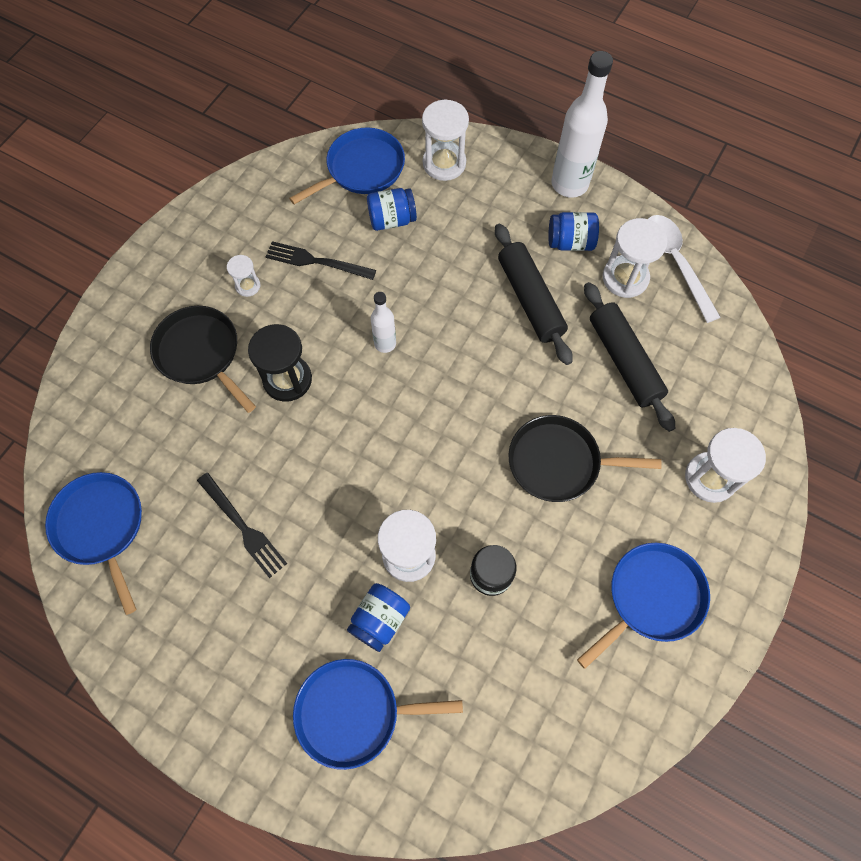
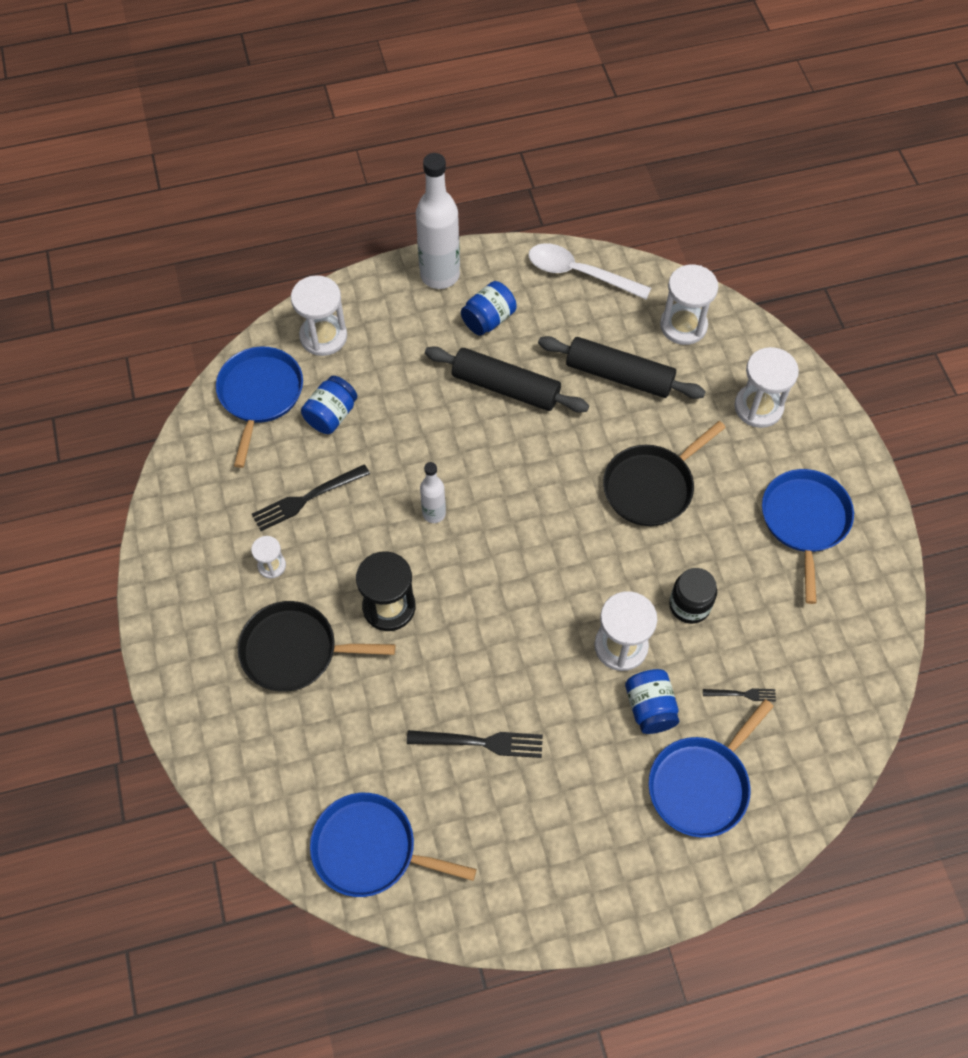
camera: 45 degrees left, 5 degrees down
white hourglass [603,218,667,298] -> white hourglass moved to [660,265,718,345]
none -> black fork [703,688,776,701]

